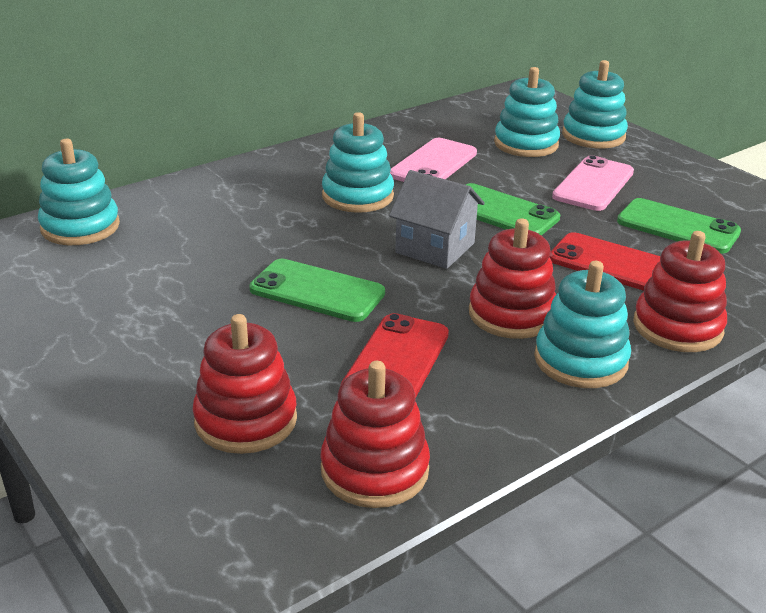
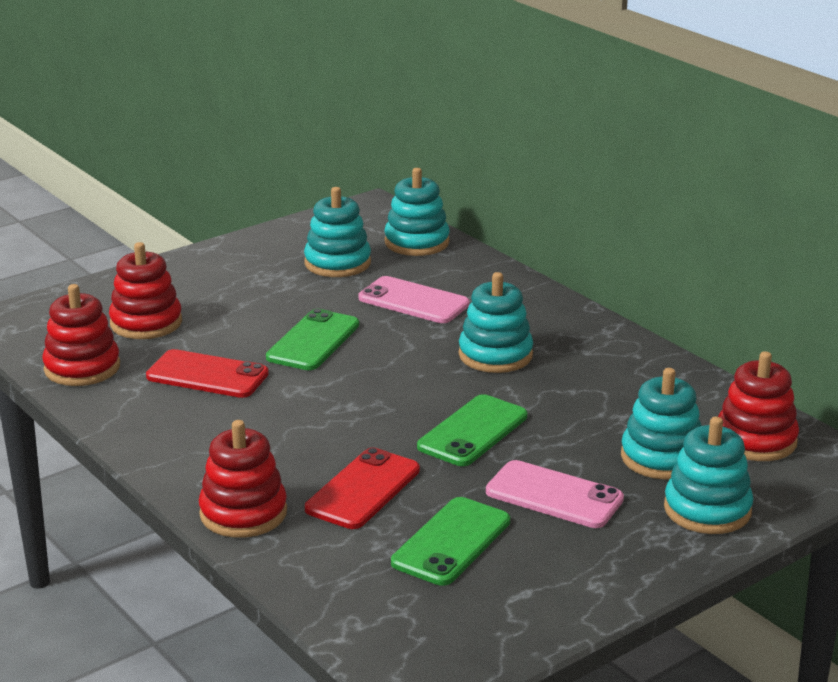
camera: 90 degrees right, 5 degrees down
grey house [389,170,485,269] -> none
pink phone [390,138,477,182] -> pink phone moved to [359,276,470,323]
red stacking toy [469,219,556,339] -> red stacking toy moved to [718,351,799,461]
turquoise stacking toy [534,261,631,388] -> turquoise stacking toy moved to [304,187,371,277]

